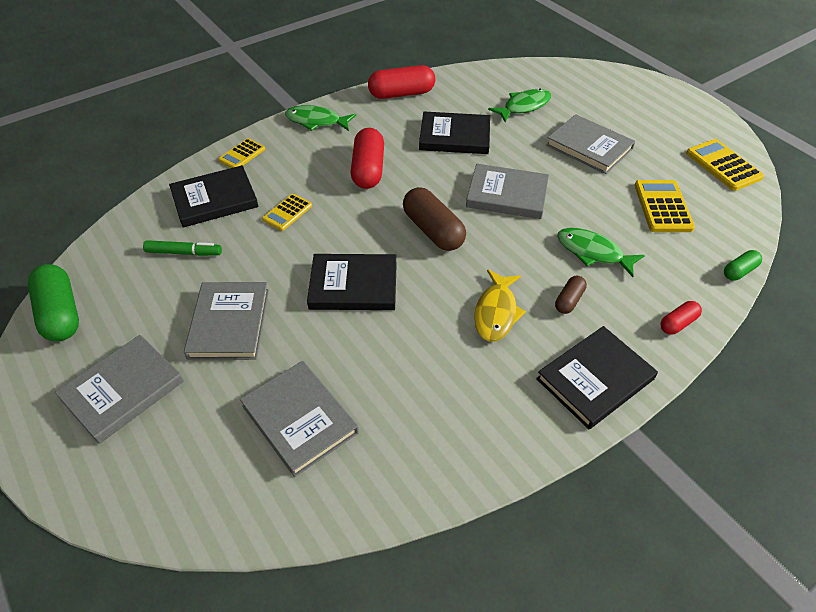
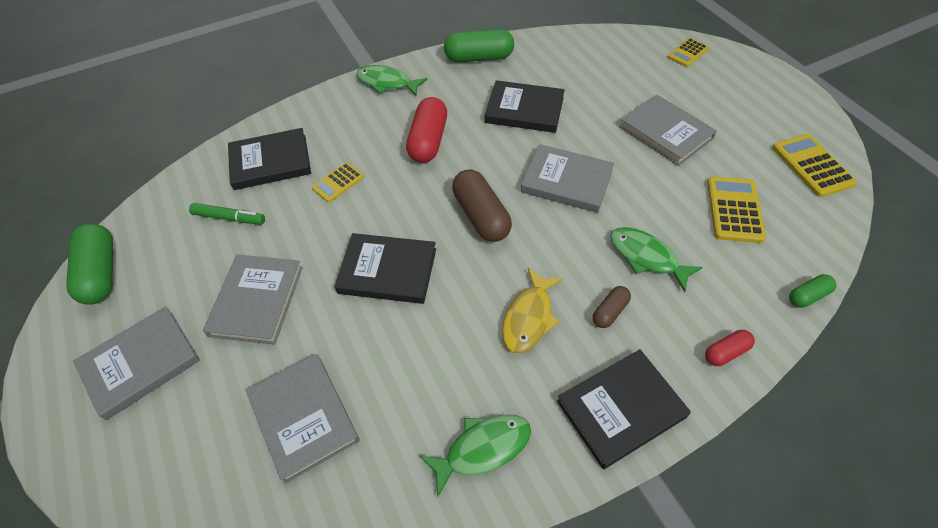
camera: 10 degrees right, 5 degrees up
yellow calculator [218,138,265,168] -> yellow calculator moved to [667,38,709,67]
red capsule [368,65,435,99] -> green capsule [444,29,514,62]
green fish [488,89,551,122] -> green fish moved to [419,415,531,497]

